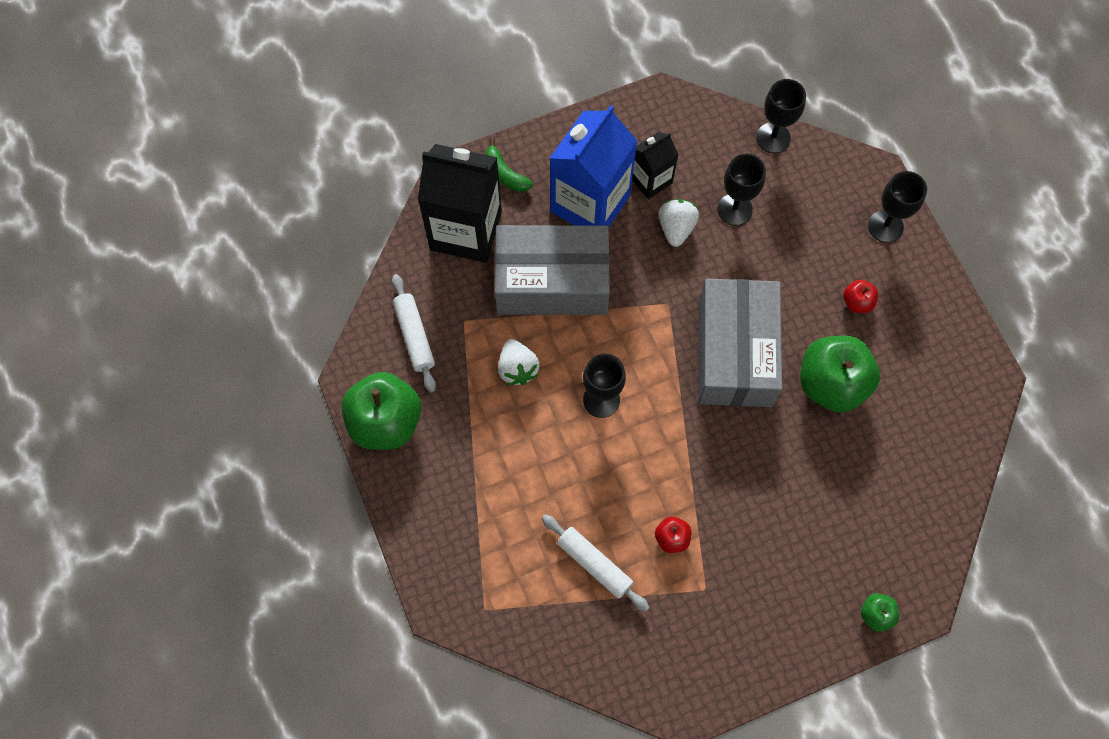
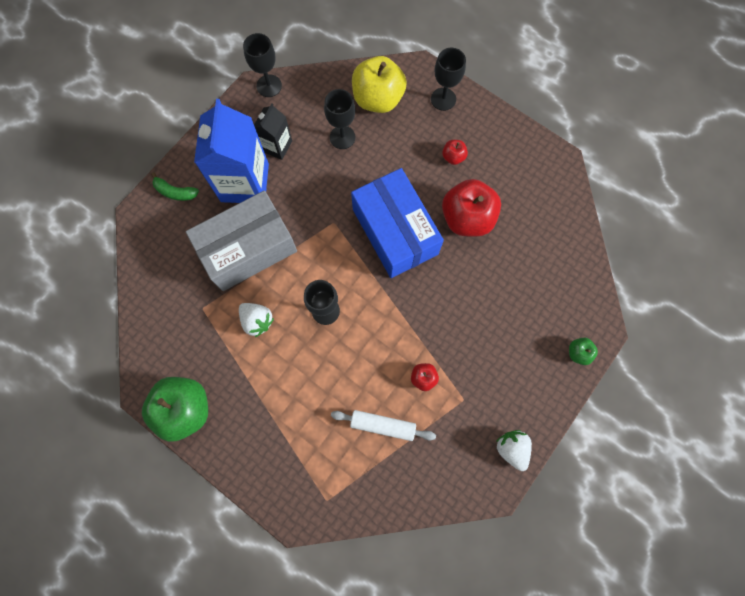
camera: 30 degrees left, 5 degrees up
white rolling pin [392,274,436,393] -> none
black carton [418,144,502,263] -> none
white strawberry [658,199,699,247] -> white strawberry moved to [496,430,532,471]
grey box [698,279,782,407] -> blue box [351,168,444,278]
black goblet [756,79,806,153] -> black goblet moved to [243,33,282,97]
green apple [800,336,880,413] -> red apple [442,179,501,237]
none -> yellow apple [352,56,407,113]

